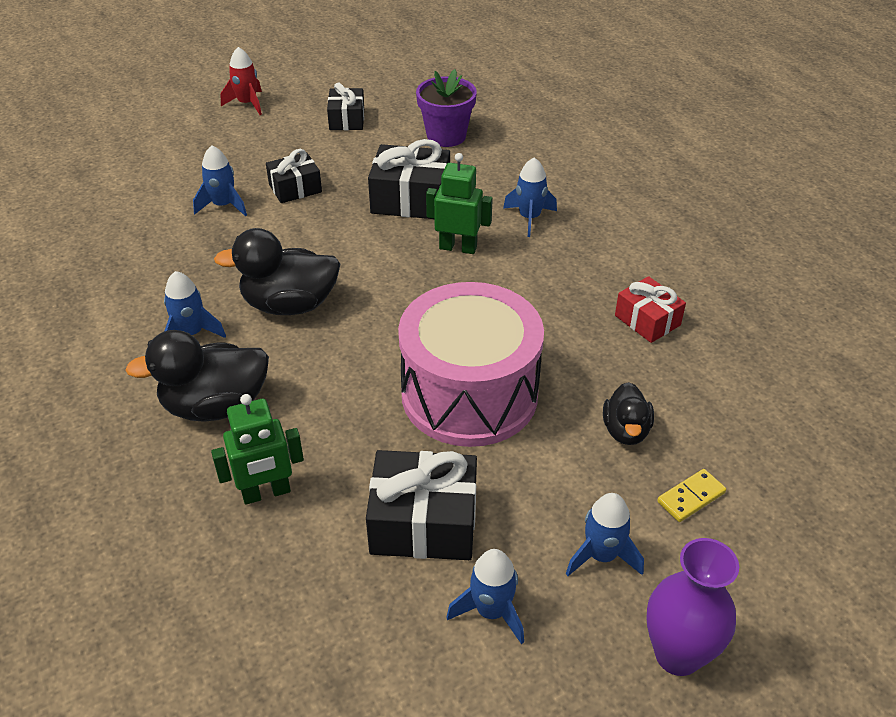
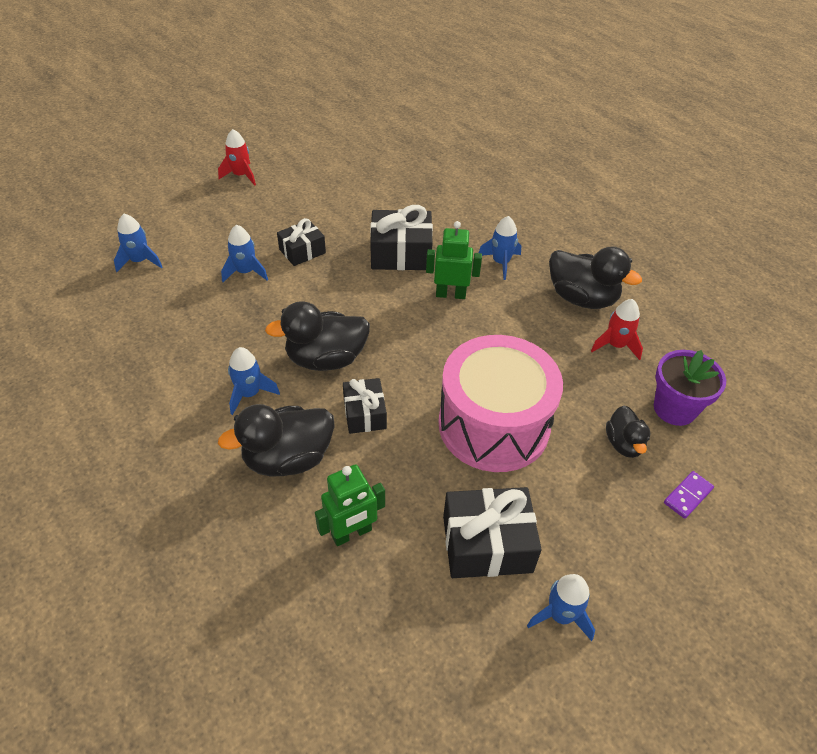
camera: 10 degrees left, 5 degrees up
black gift [327,82,364,130] -> black gift moved to [343,378,387,434]
purple flower pot [416,69,477,147] -> purple flower pot moved to [654,350,726,426]
blue rocket [566,493,644,576] -> blue rocket moved to [114,214,162,272]
red gift [615,276,686,343] -> red rocket [591,299,643,360]
purple vase [646,538,739,676] -> none
yellow domino [657,469,726,522] -> purple domino [664,471,714,519]
none -> black duck [549,247,642,309]

